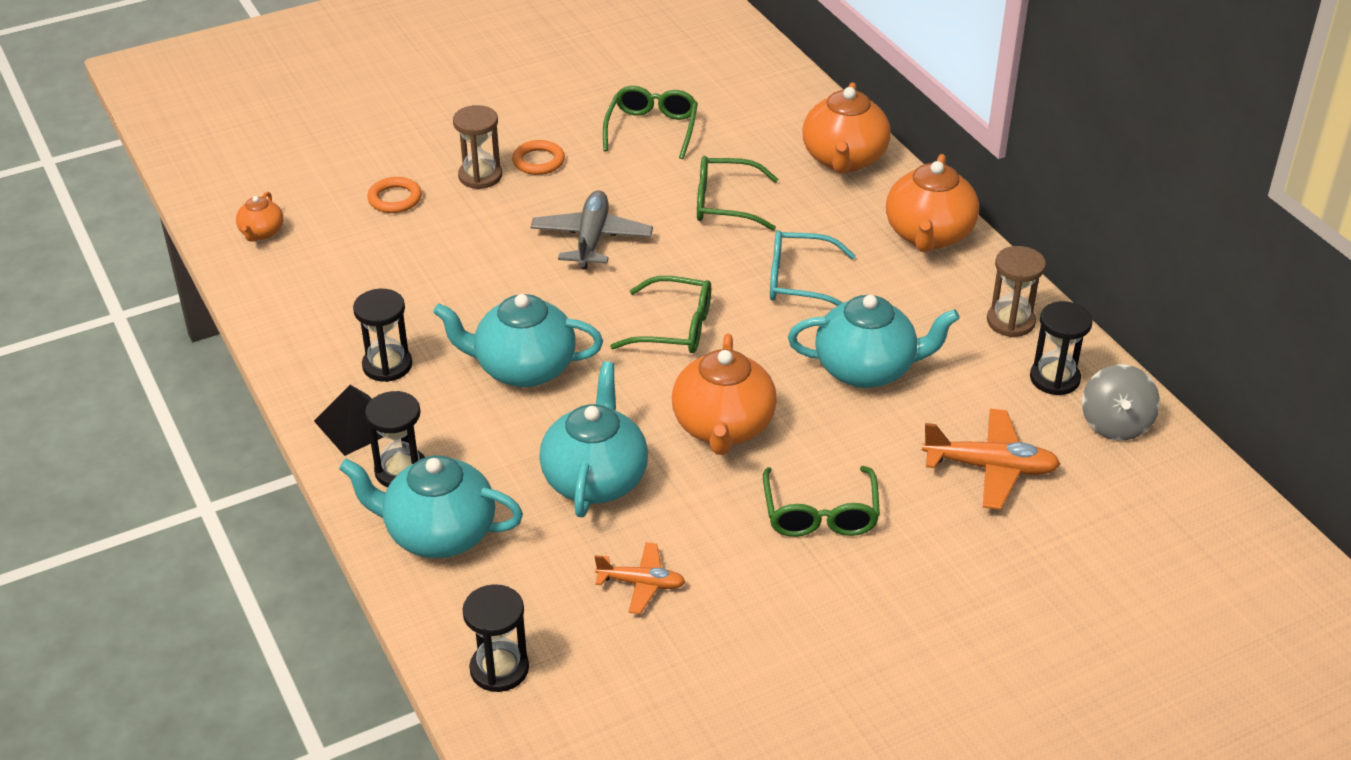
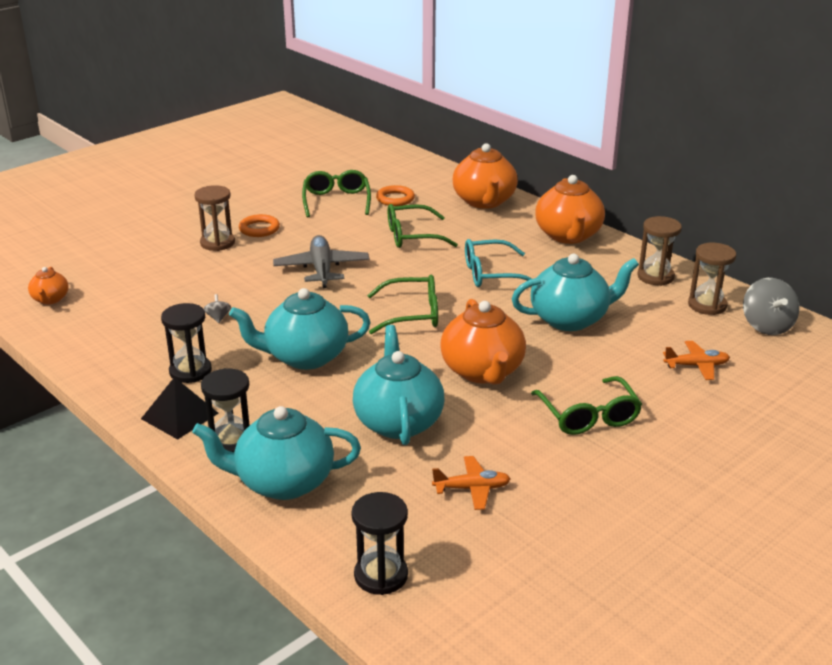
camera: 15 degrees left, 10 degrees down
orange ring [367,177,422,213] -> orange ring moved to [376,185,415,206]
orange plane [922,409,1061,510] -> orange plane [663,341,730,380], size x0.62
black hourglass [1030,301,1093,395] -> brown hourglass [688,243,736,315]
none -> grey spinning top [204,294,231,323]

